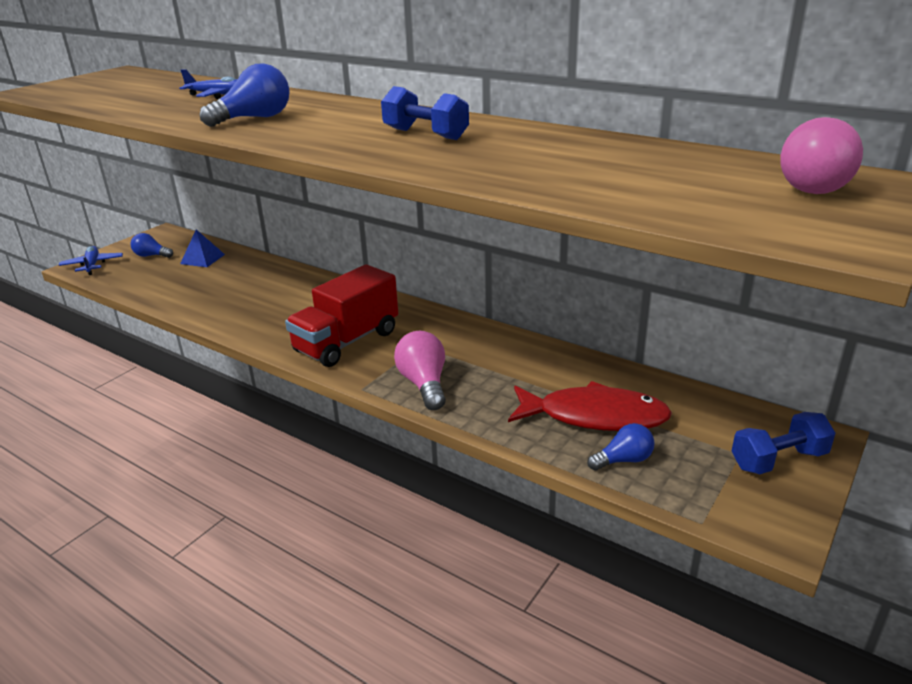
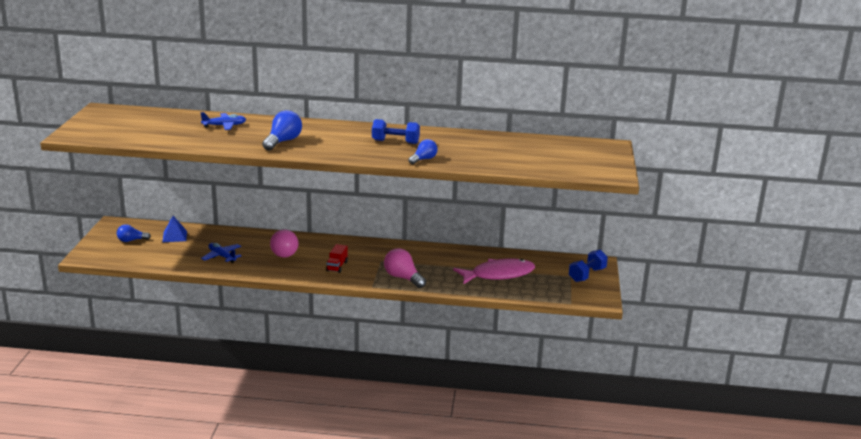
camera: 30 degrees left, 5 degrees down
blue plane [59,246,123,275] -> blue plane moved to [201,243,241,263]
red truck [285,264,398,367] -> red truck [326,244,348,273], size x0.46
red fish [508,381,672,431] -> pink fish [453,259,535,284]
blue light bulb [587,423,655,471] -> blue light bulb moved to [408,139,438,164]
pink light bulb [780,117,863,194] -> pink light bulb moved to [270,230,299,258]

